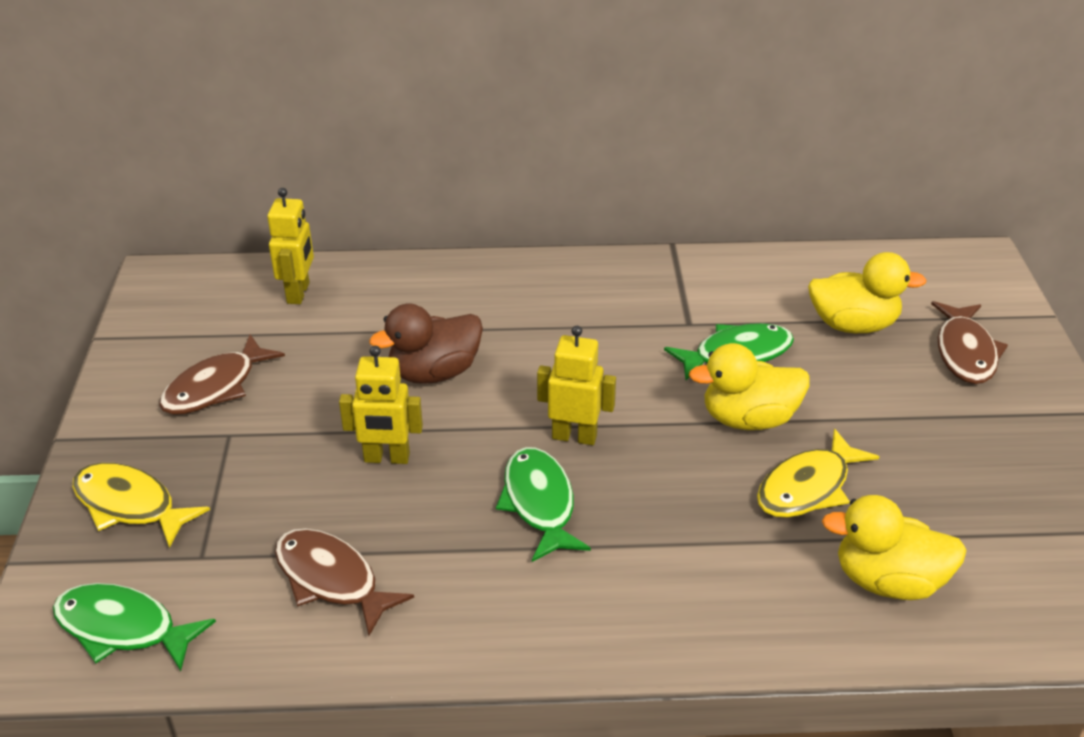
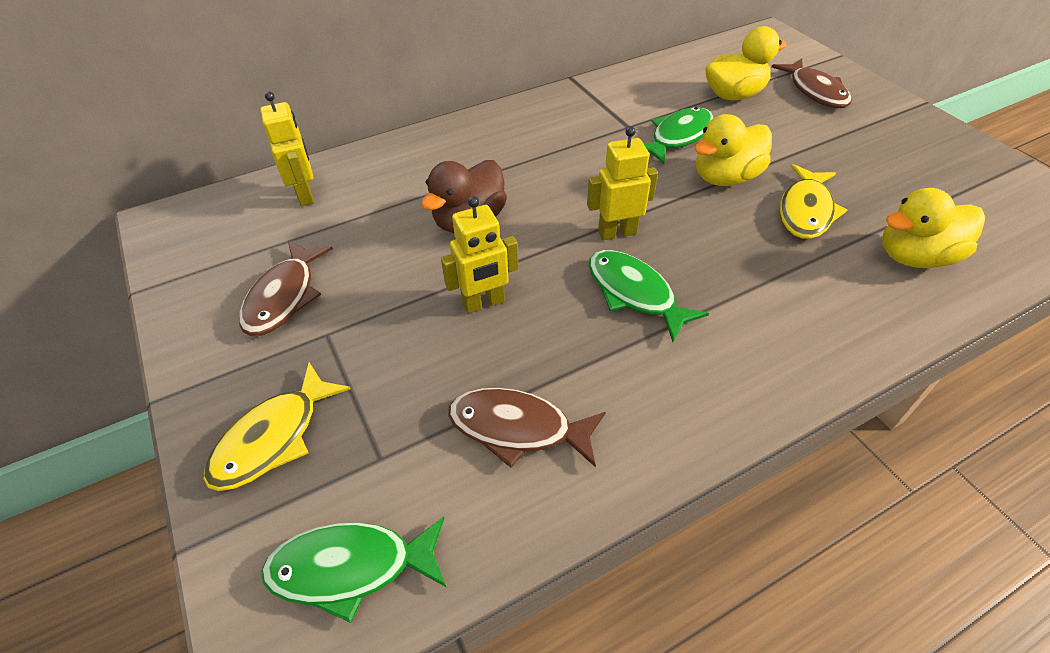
camera: 25 degrees left, 10 degrees up
yellow fish [72,463,210,548] -> yellow fish turned 60 degrees counterclockwise [204,362,351,491]

